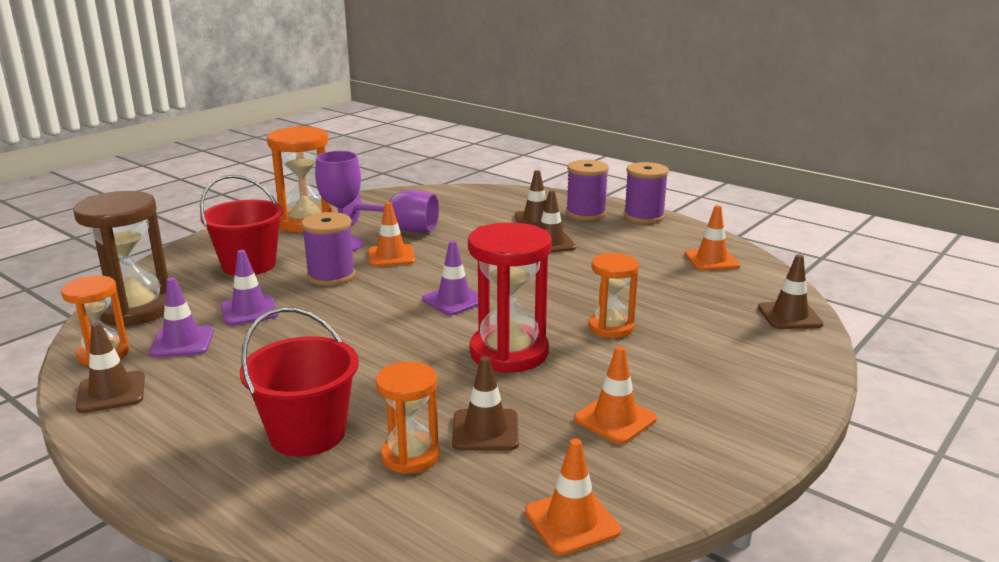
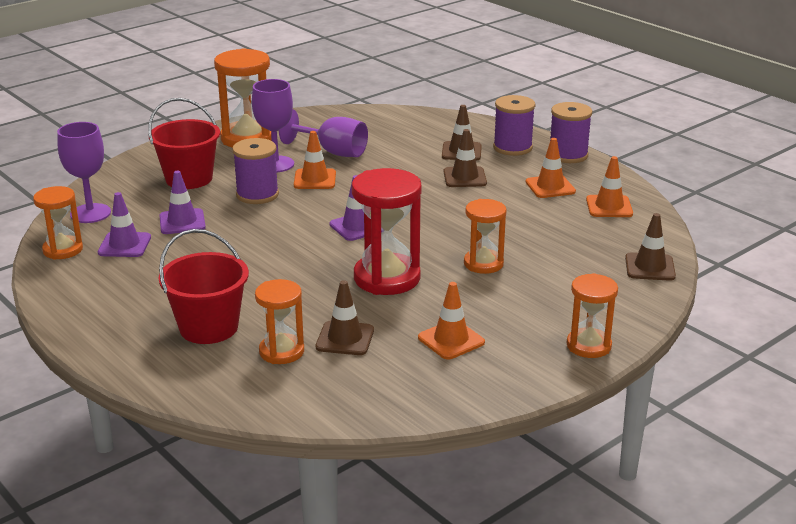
camera: 10 degrees right, 5 degrees up
brown hourglass [73,191,168,327] -> purple goblet [57,122,111,223]
brown traffic cone [75,322,145,413] -> none
orange traffic cone [525,438,621,555] -> orange traffic cone moved to [526,138,576,198]
none -> orange hourglass [567,273,618,358]

